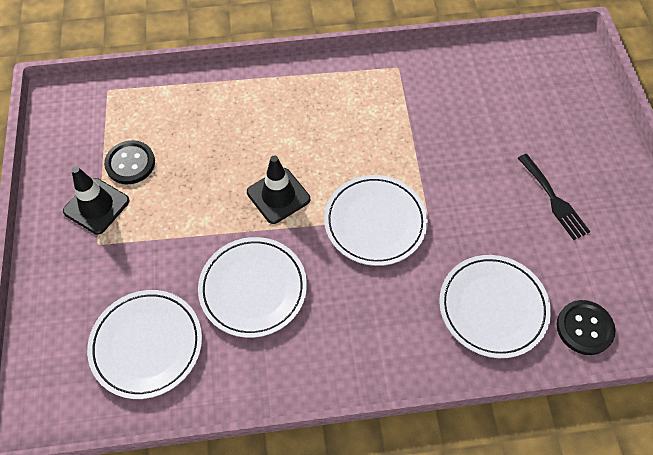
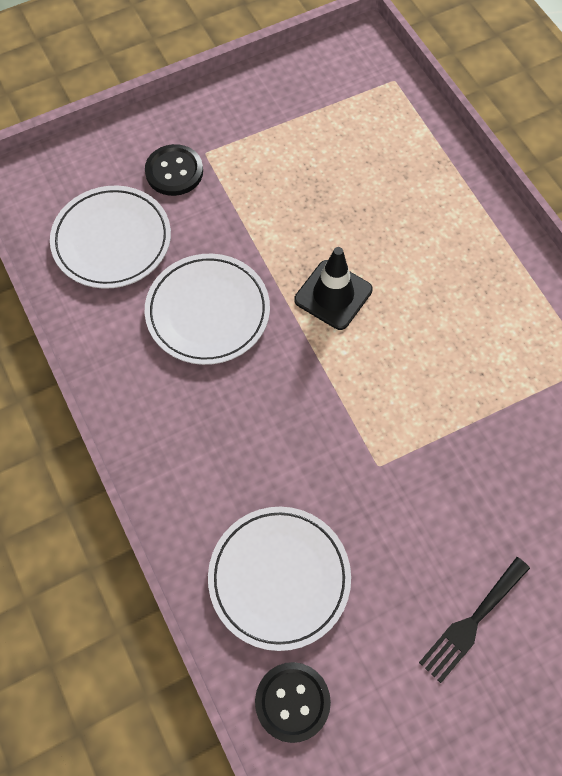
camera: 70 degrees right, 5 degrees up
black traffic cone [63,166,130,235] -> none
black button [104,140,155,184] -> black button moved to [145,144,203,196]
white plate [324,175,428,266] -> none

